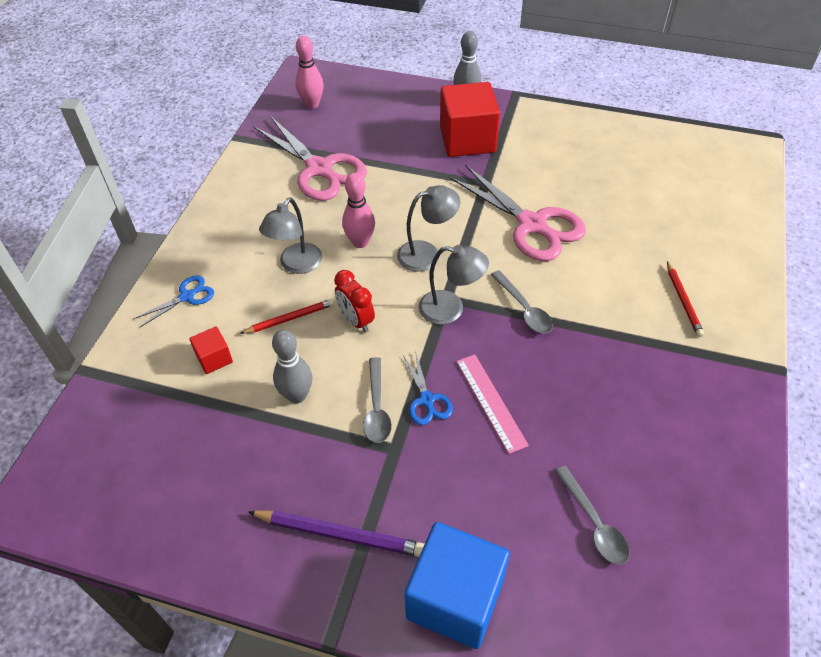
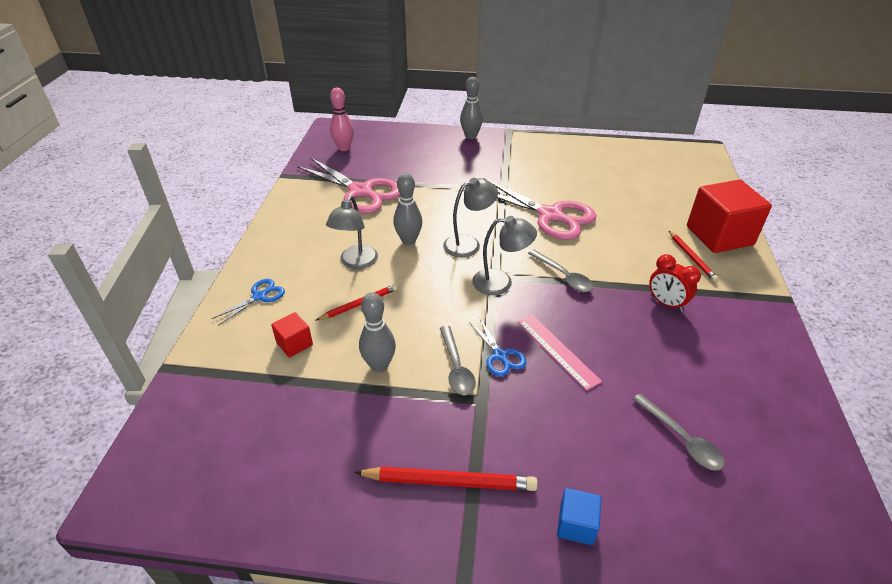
camera: 10 degrees left, 10 degrees down
purple pencil [248,510,424,557] -> red pencil [354,467,538,491]
red clock [334,270,375,333] -> red clock moved to [649,254,701,312]
pink bowling pin [342,173,375,248] -> grey bowling pin [393,173,422,245]
blue cube [404,522,510,649] -> blue cube [557,488,601,545], size x0.47
red cube [440,82,500,157] -> red cube moved to [687,180,772,253]

